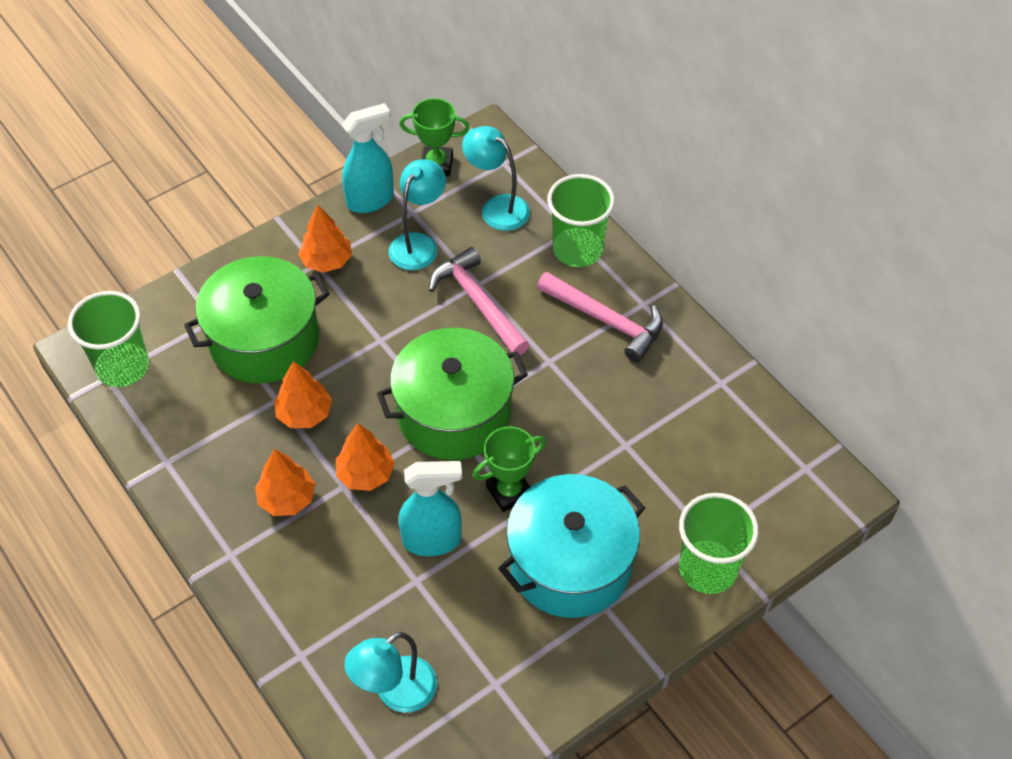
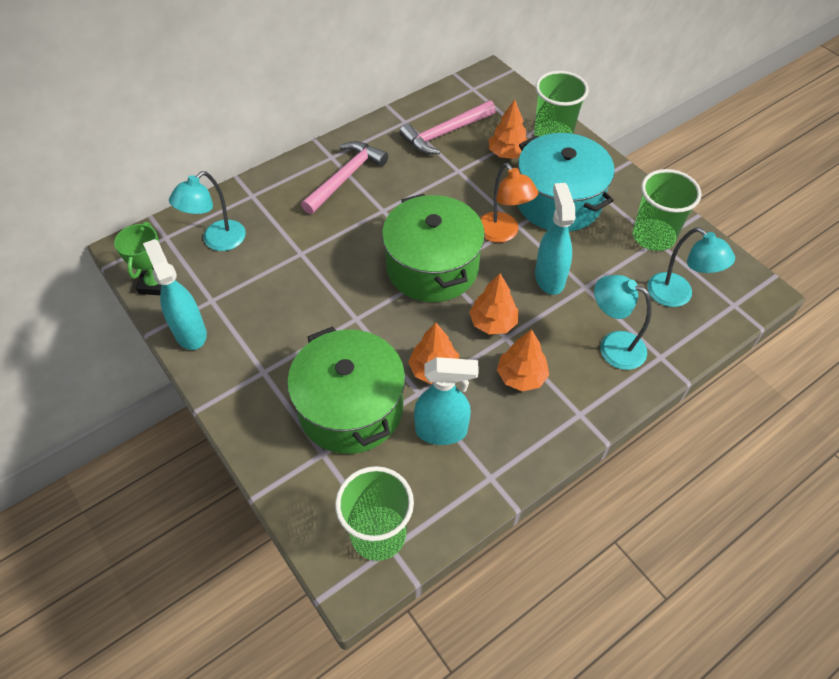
camera: 90 degrees left, 0 degrees up
orange tree [298,204,352,273] -> orange tree moved to [489,99,527,159]
turquoise lamp [388,159,446,270] -> turquoise lamp moved to [594,275,651,370]
pink hammer [429,247,530,356] -> pink hammer moved to [399,100,496,154]
green trophy [473,426,546,512] -> orange lamp [480,163,538,243]
green cup [547,174,615,267] -> green cup moved to [633,169,702,251]
none -> turquoise spray bottle [414,357,479,445]

